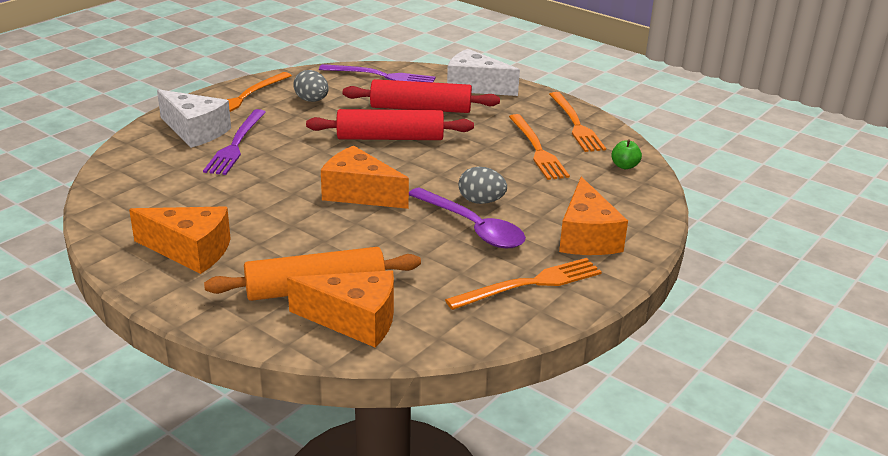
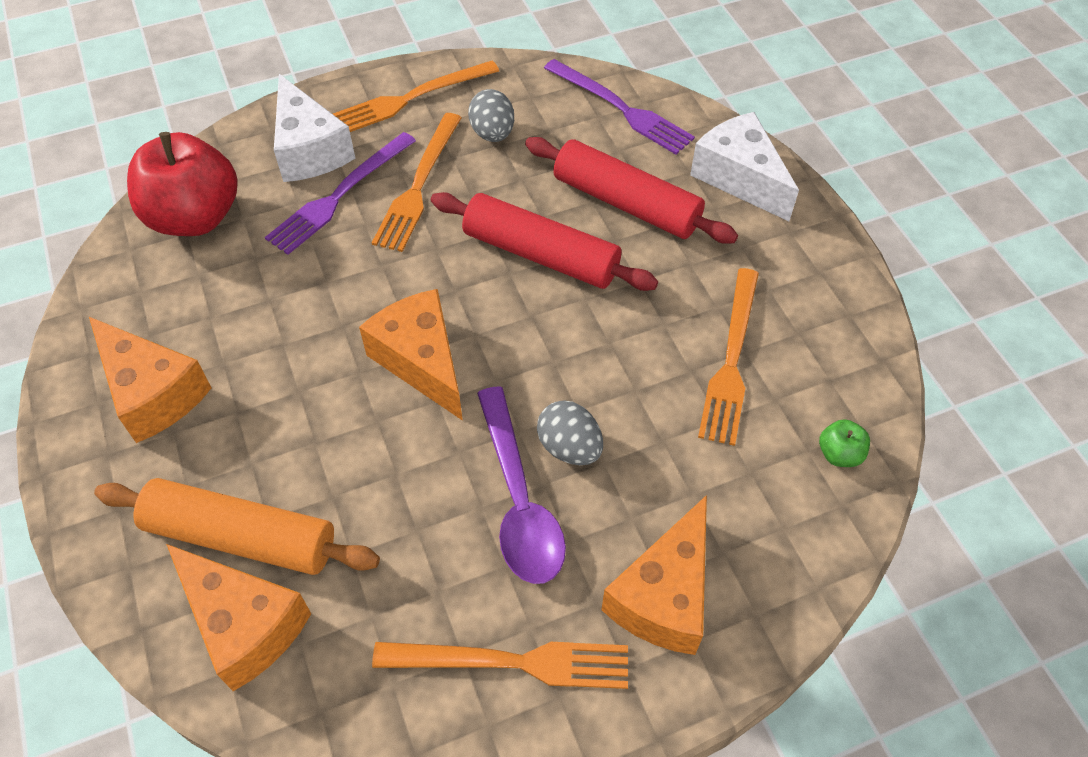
camera: 30 degrees right, 25 degrees up
orange fork [549,92,606,152] -> orange fork moved to [372,113,462,252]
none -> red apple [127,132,237,236]

